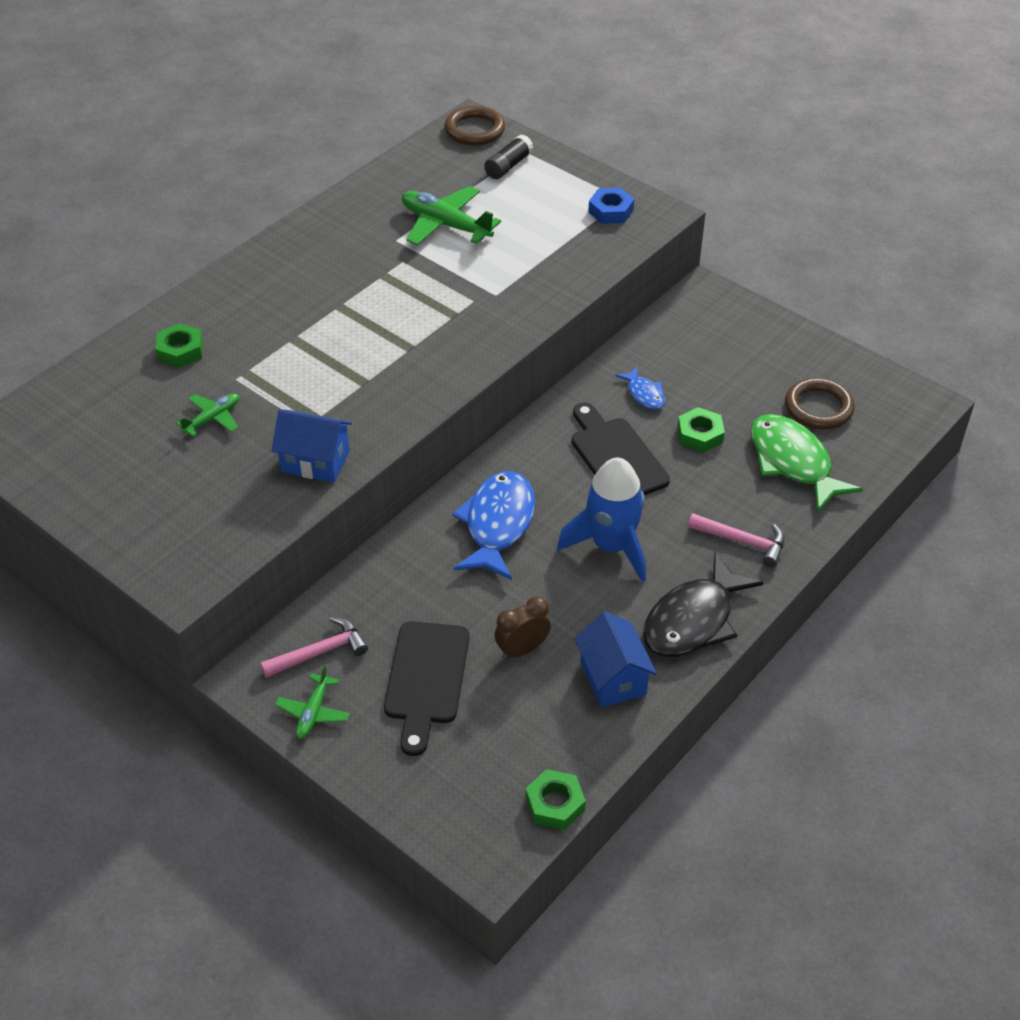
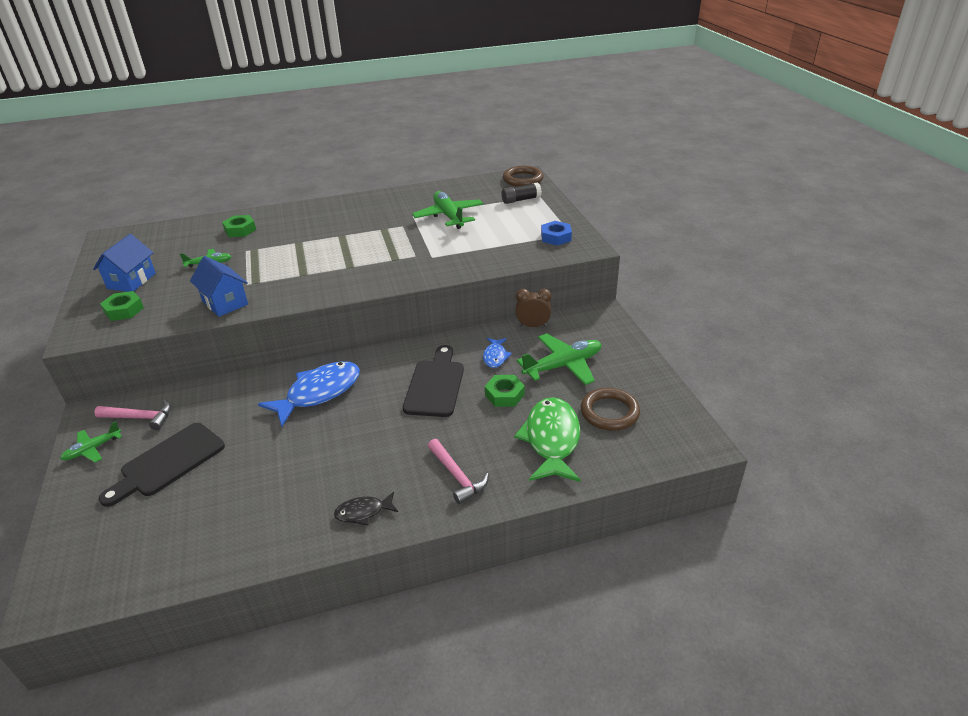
camera: 35 degrees right, 10 degrees down
brown clock [494,596,551,660] -> brown clock moved to [516,289,552,327]
green nut [526,769,586,830] -> green nut moved to [100,291,144,321]
blue rocket [557,458,646,582] -> none
blue house [574,611,657,707] -> blue house moved to [93,234,156,292]
black fish [643,553,764,657] -> black fish [334,492,398,525], size x0.50
none -> green plane [517,333,601,385]

